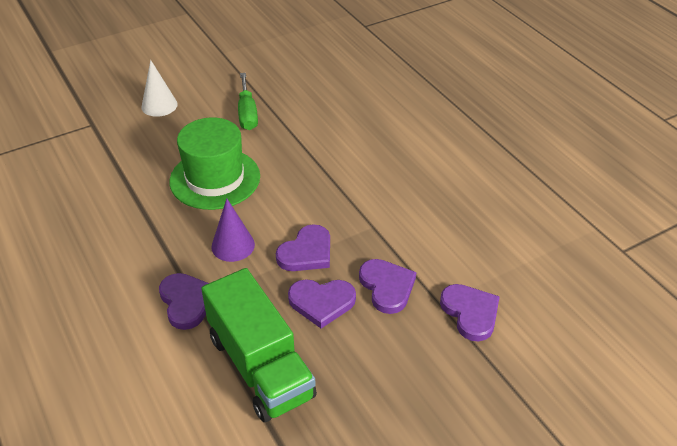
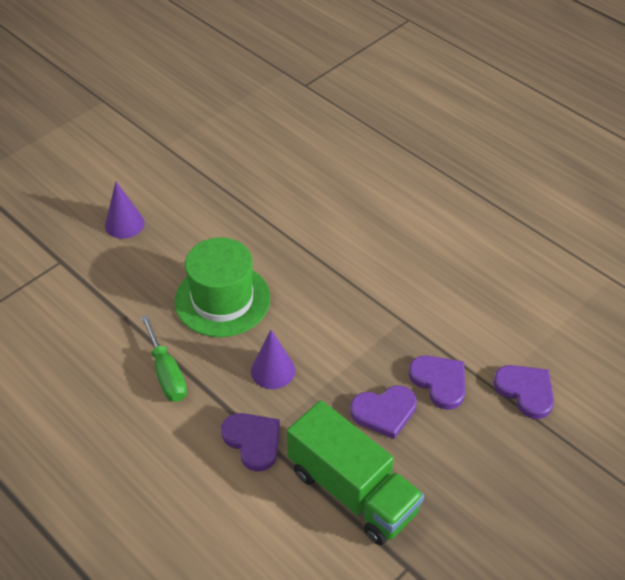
camera: 15 degrees left, 5 degrees up
white cone [141,60,178,117] -> purple cone [105,182,144,239]
green screwdriver [238,73,258,130] -> green screwdriver moved to [141,315,187,402]
purple heart [276,224,330,271] -> none

